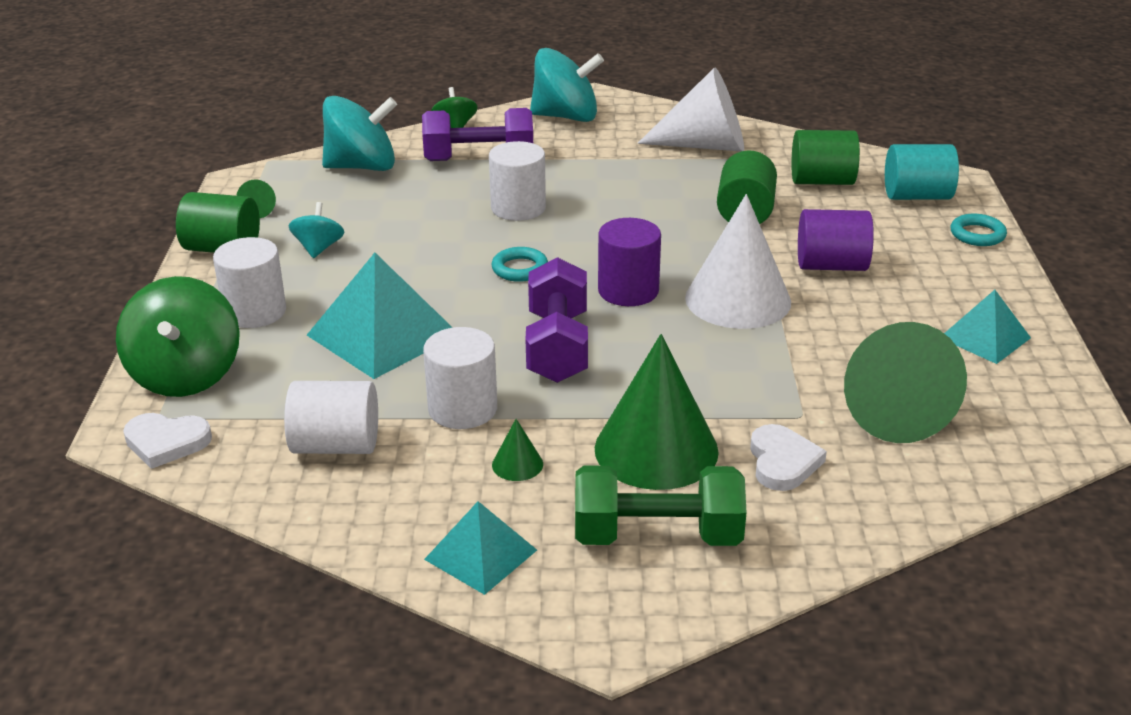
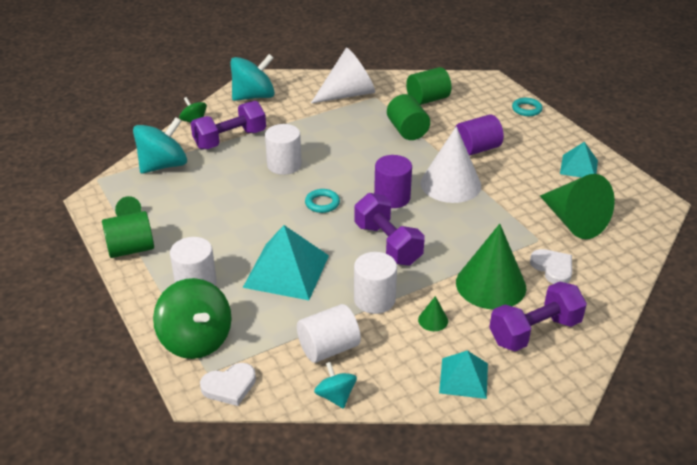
camera: 30 degrees left, 5 degrees up
turquoise spinning top [289,202,344,258] -> turquoise spinning top moved to [314,362,357,409]
green dumbbell [575,466,747,546] -> purple dumbbell [489,282,587,351]
turquoise cylinder [885,144,959,200] -> none

